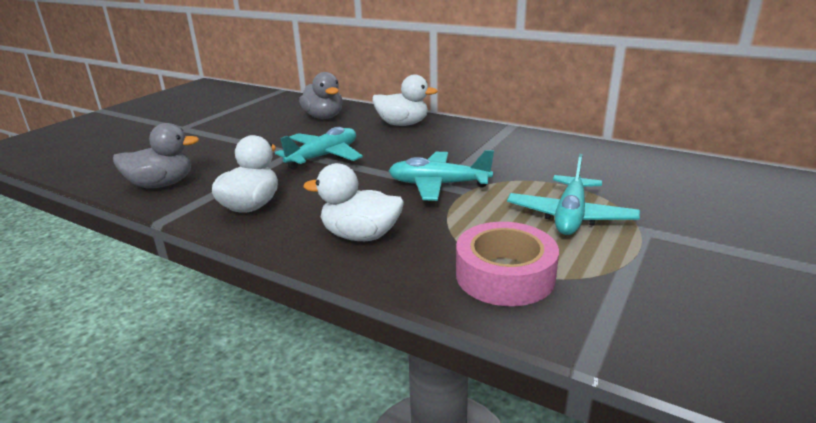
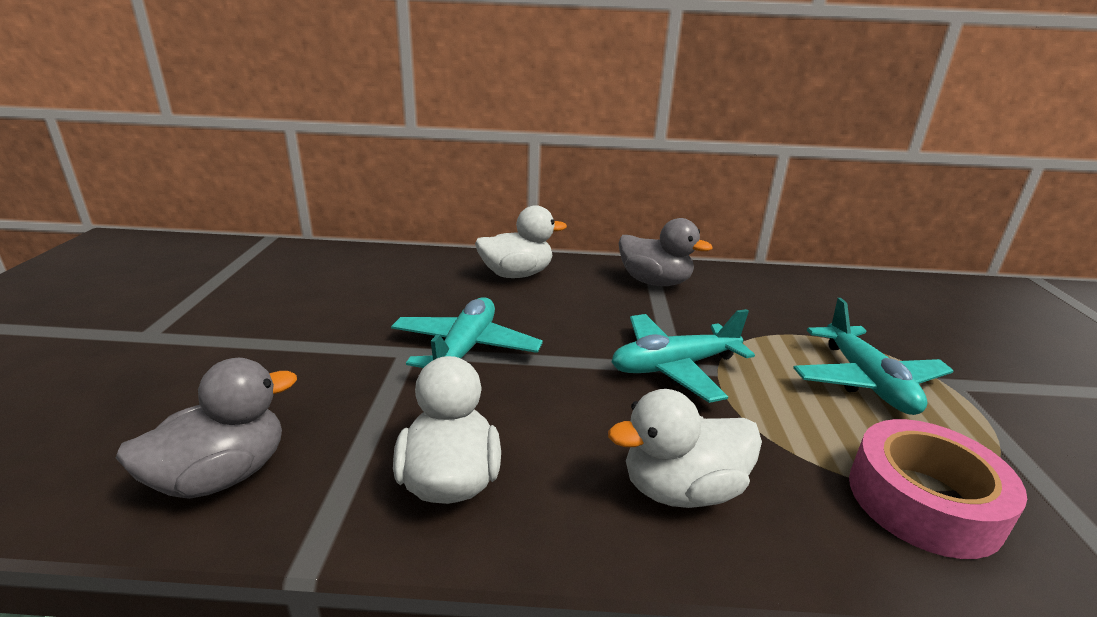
camera: 30 degrees left, 0 degrees up
grey duck [299,72,342,119] -> grey duck moved to [618,218,713,286]

